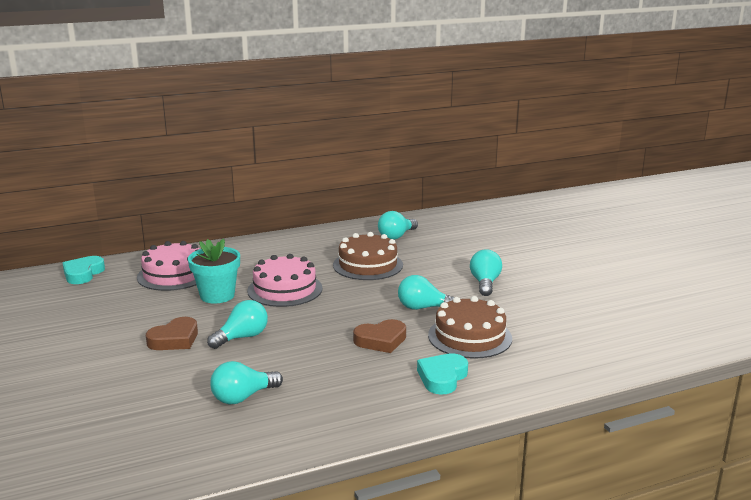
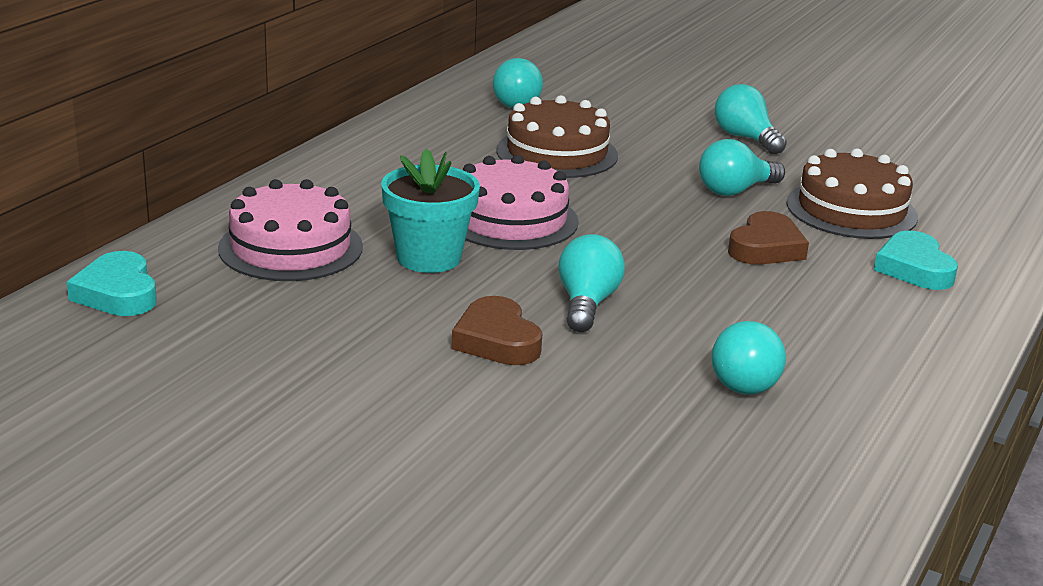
camera: 40 degrees left, 5 degrees up
brown heart [146,317,198,350] -> brown heart turned 150 degrees clockwise [451,296,542,365]

